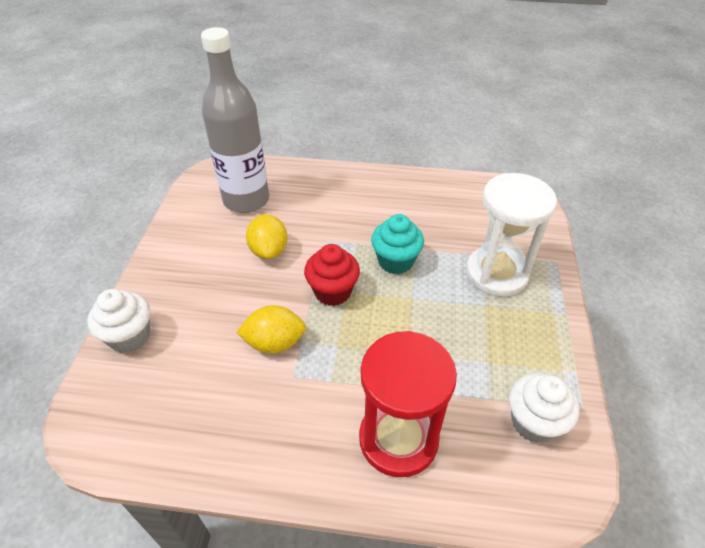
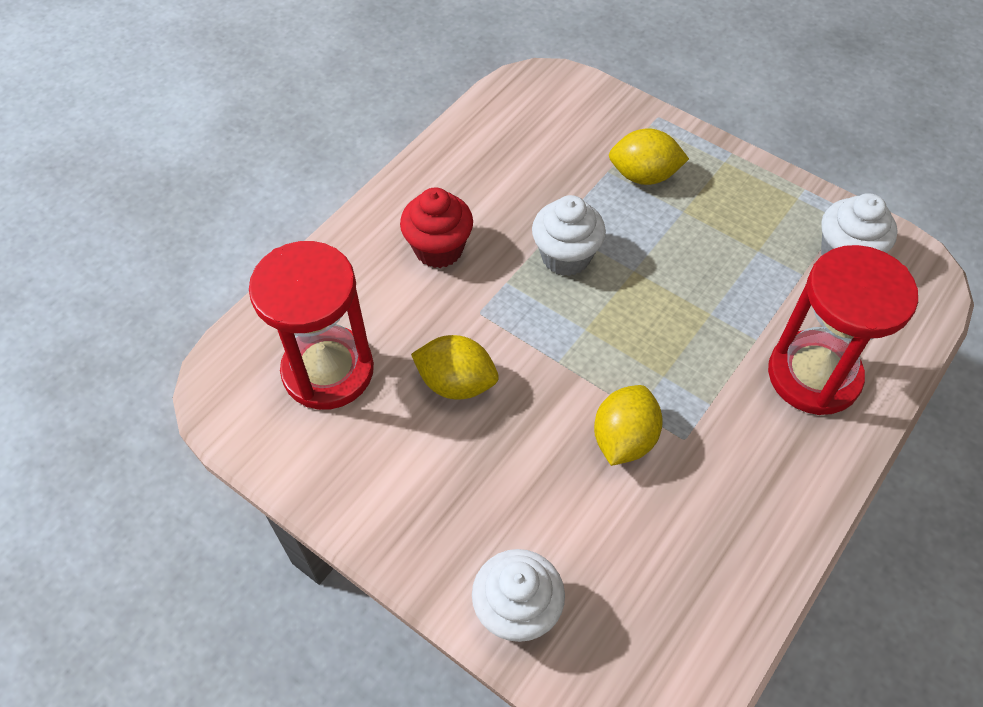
camera: 60 degrees left, 10 degrees up
grey bottle [201,27,269,213] -> red hourglass [249,241,374,410]
red cupcake [304,244,360,306] -> red cupcake moved to [400,187,473,268]
turquoise cupcake [371,214,424,274] -> white cupcake [532,195,606,276]
white hourglass [466,173,557,297] -> yellow lemon [609,128,689,185]

